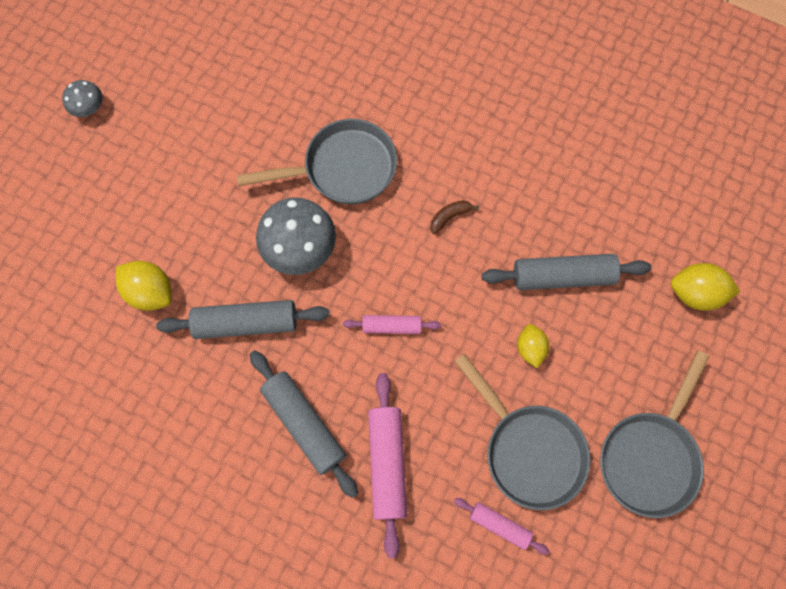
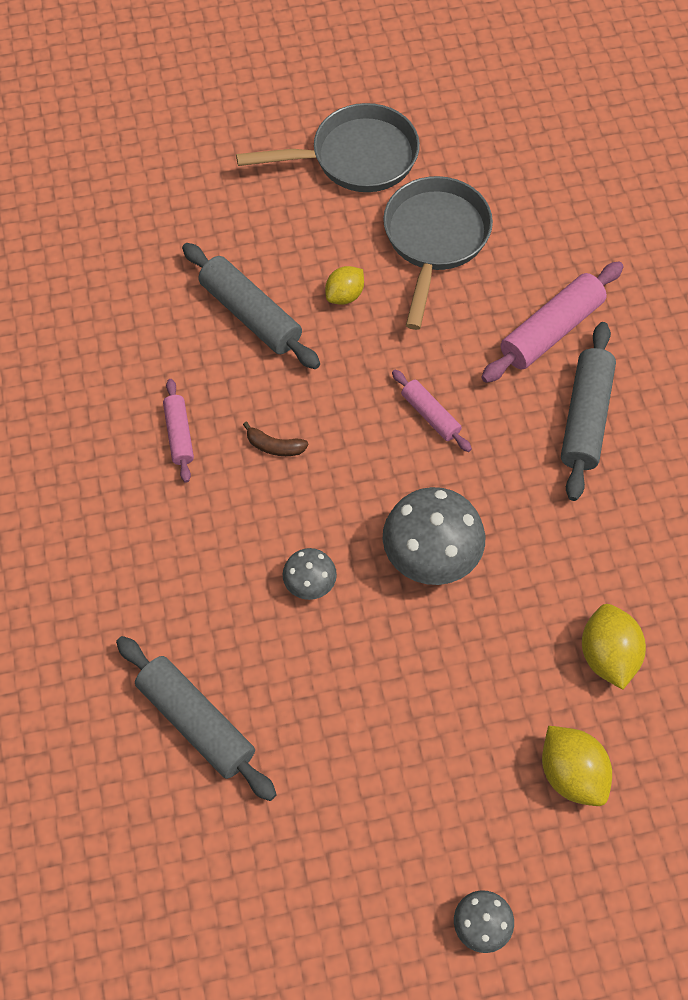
camera: 130 degrees left, 10 degrees down
grey rolling pin [156,300,330,339] -> grey rolling pin moved to [116,636,277,801]
grey pan [236,119,397,204] -> grey mushroom [283,548,337,600]
pink rolling pin [454,498,549,555] -> pink rolling pin moved to [163,379,194,483]
yellow lemon [671,263,740,311] -> yellow lemon moved to [542,726,612,806]

